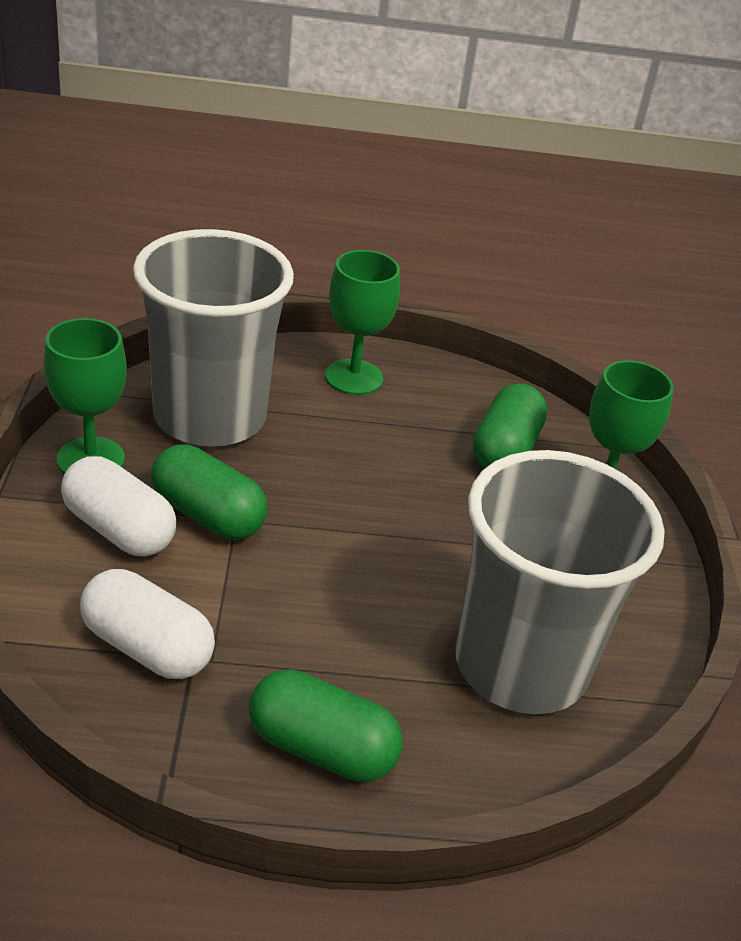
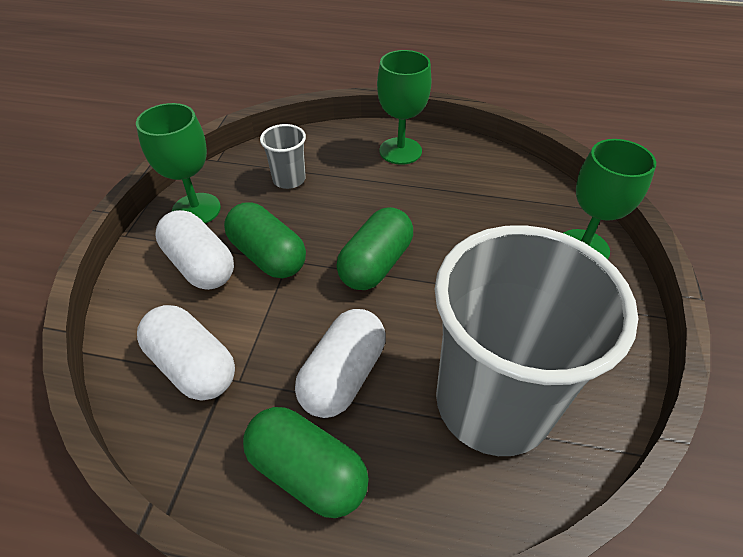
camera: 15 degrees right, 10 degrees up
grey cup [133,229,294,447] -> grey cup [260,124,306,189], size x0.41
green capsule [473,383,547,468] -> green capsule moved to [336,207,413,290]
none -> white capsule [295,309,386,418]

